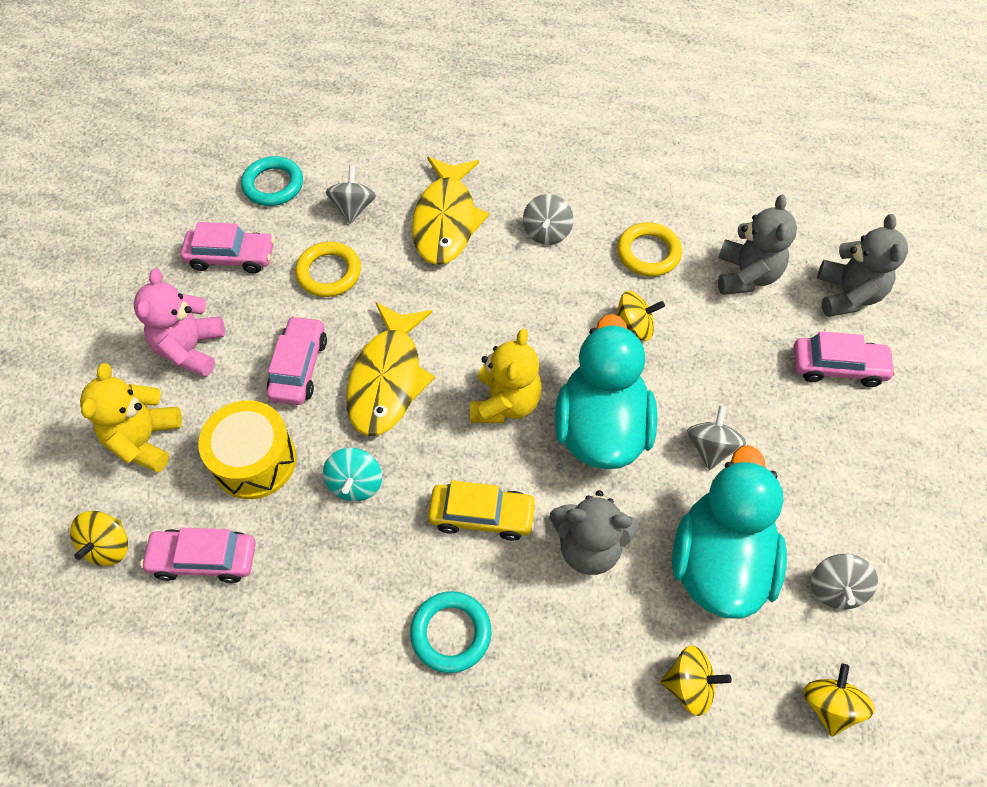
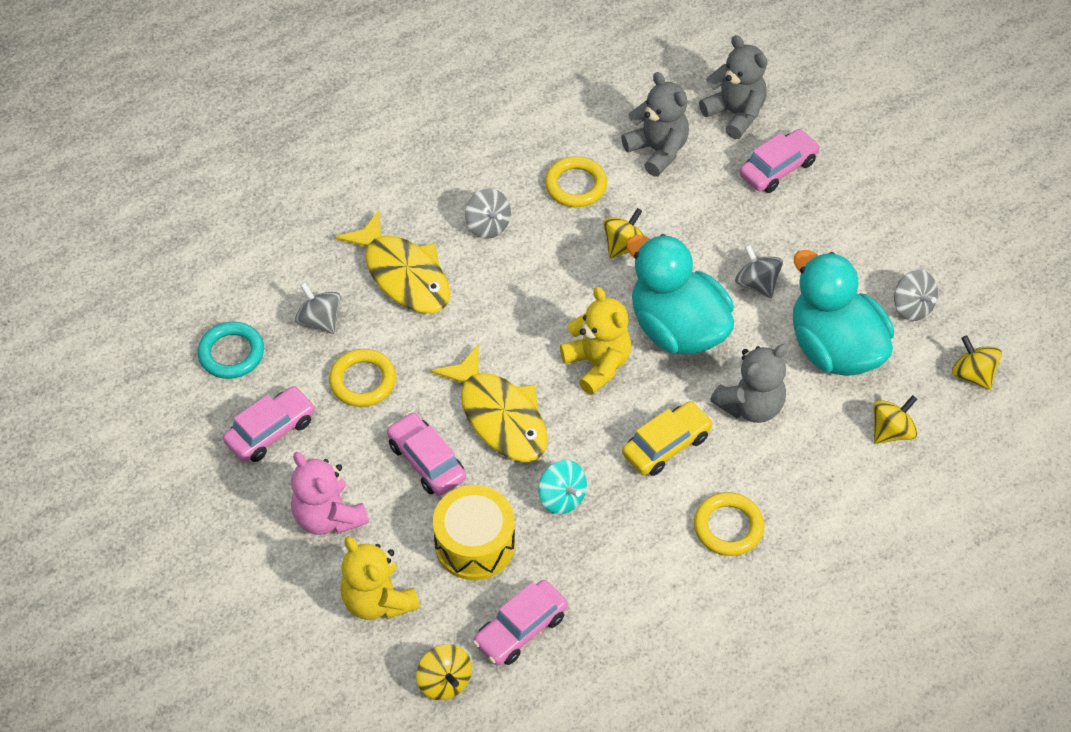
camera: 45 degrees left, 5 degrees down
turquoise ring [410,591,491,673] -> yellow ring [694,492,765,556]

